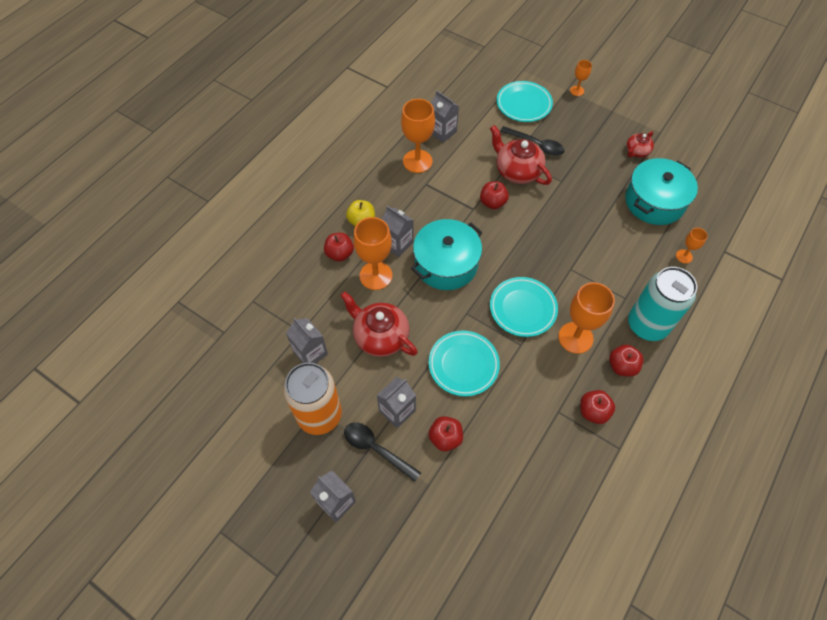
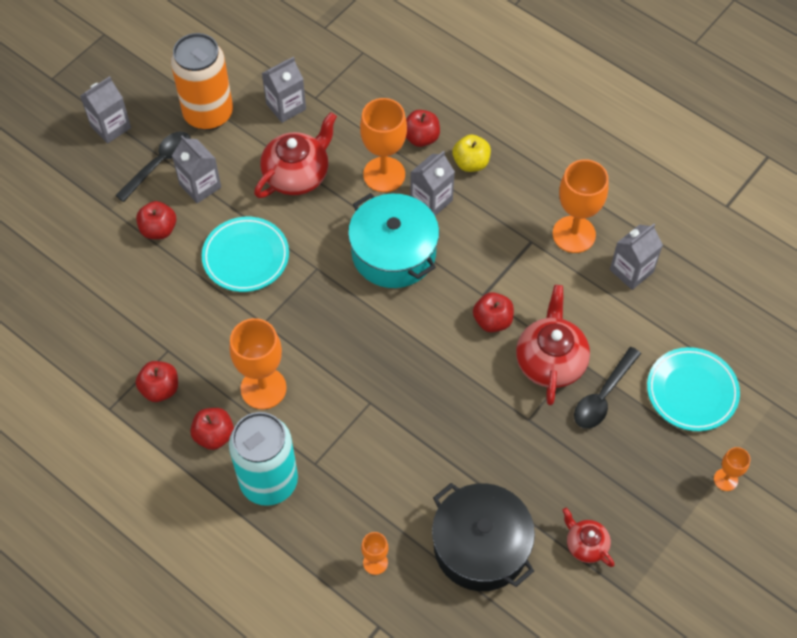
camera: 95 degrees right, 0 degrees up
red teapot [490,125,552,185] -> red teapot turned 45 degrees counterclockwise [516,285,590,405]
turquoise plate [490,277,558,337] -> none
turquoise pot [625,158,698,225] -> black pot [432,483,535,591]

